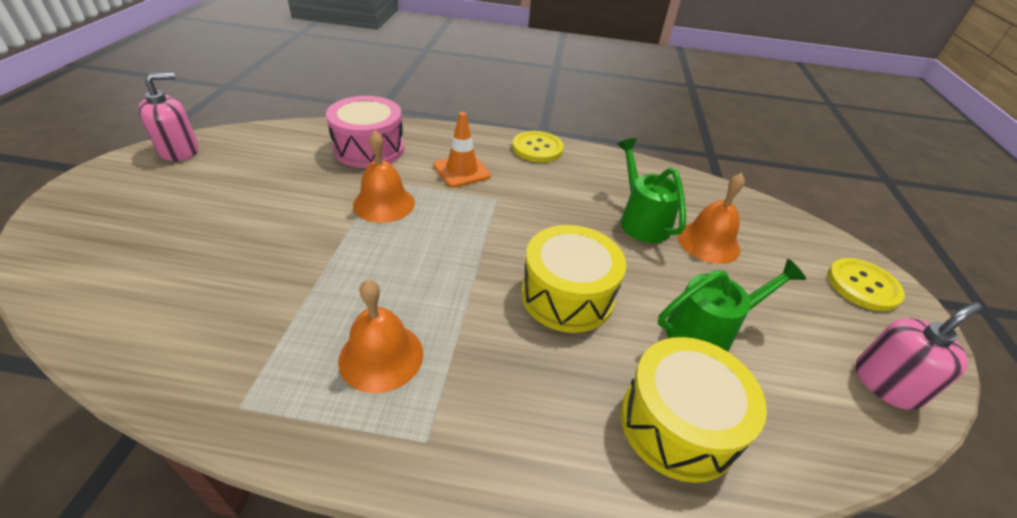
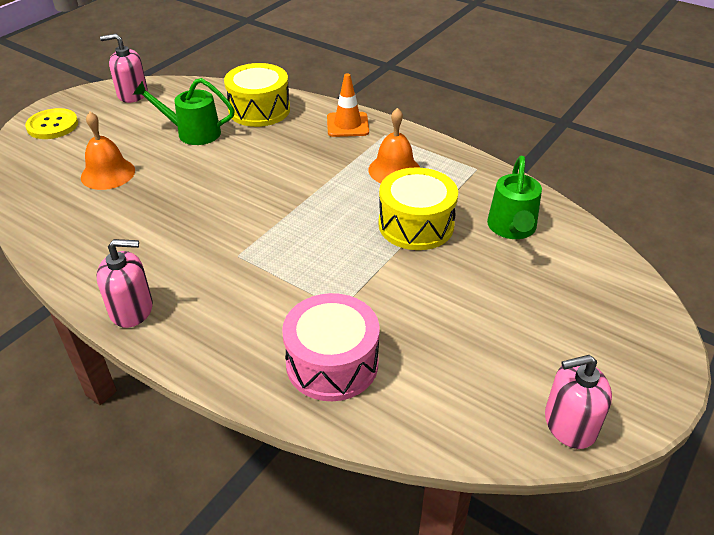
camera: 150 degrees left, 0 degrees up
orange bell [353,131,415,223] -> none
orange traffic cone [434,112,491,187] -> orange traffic cone moved to [327,73,369,137]
yellow button [512,131,564,162] -> pink soap dispenser [96,239,153,328]
yellow drum [521,225,626,333] -> yellow drum moved to [378,167,458,250]
green watering can [617,138,686,243] -> green watering can moved to [487,156,542,239]

